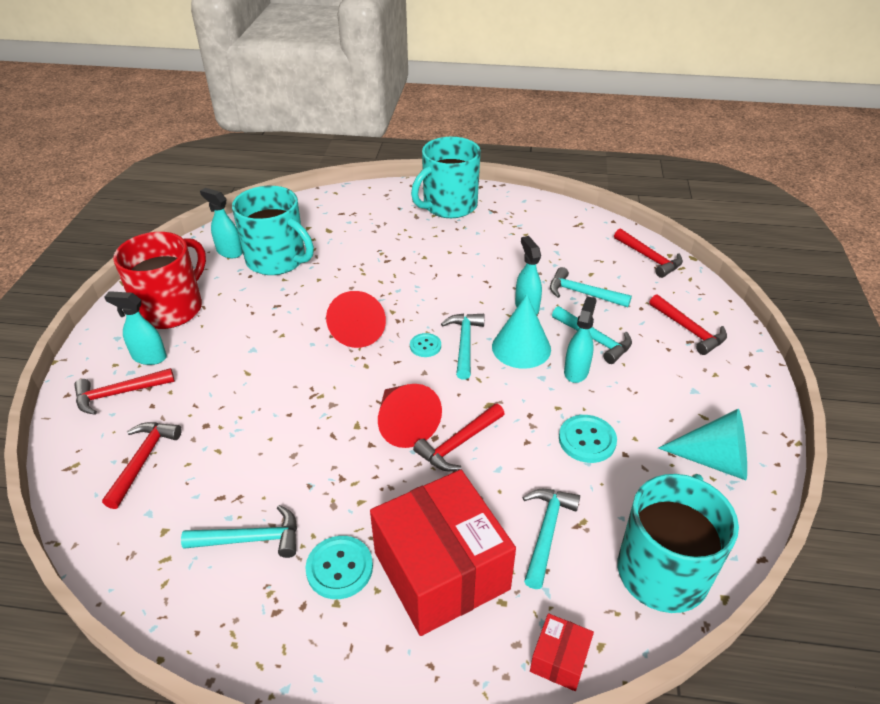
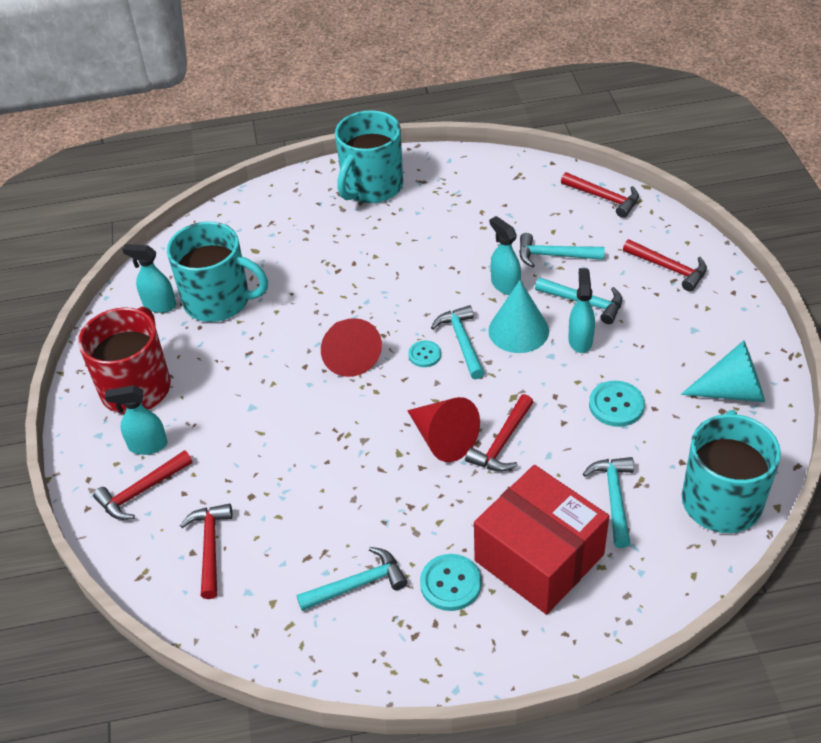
camera: 15 degrees left, 5 degrees up
red box [530,613,594,691] -> none

